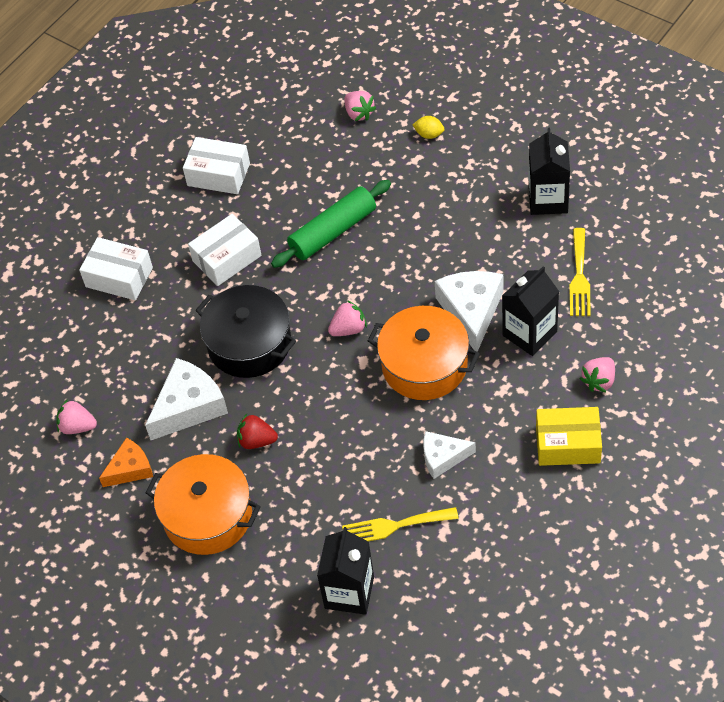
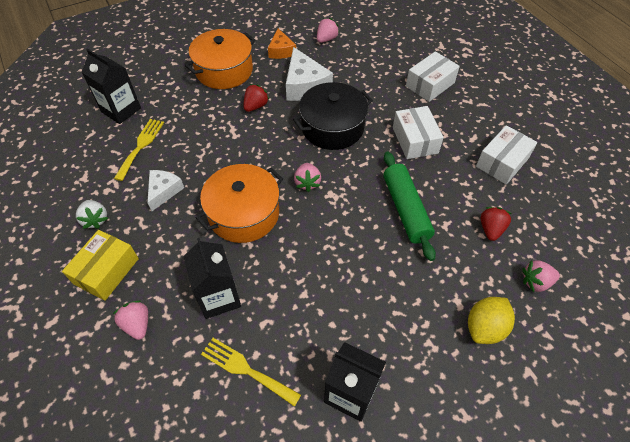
camera: 110 degrees right, 0 degrees up
yellow lemon [413,116,445,139] -> yellow lemon [468,297,515,344], size x1.73
white cheese [435,271,503,352] -> none
none -> white strawberry [76,200,108,229]
none -> red strawberry [481,207,512,241]

